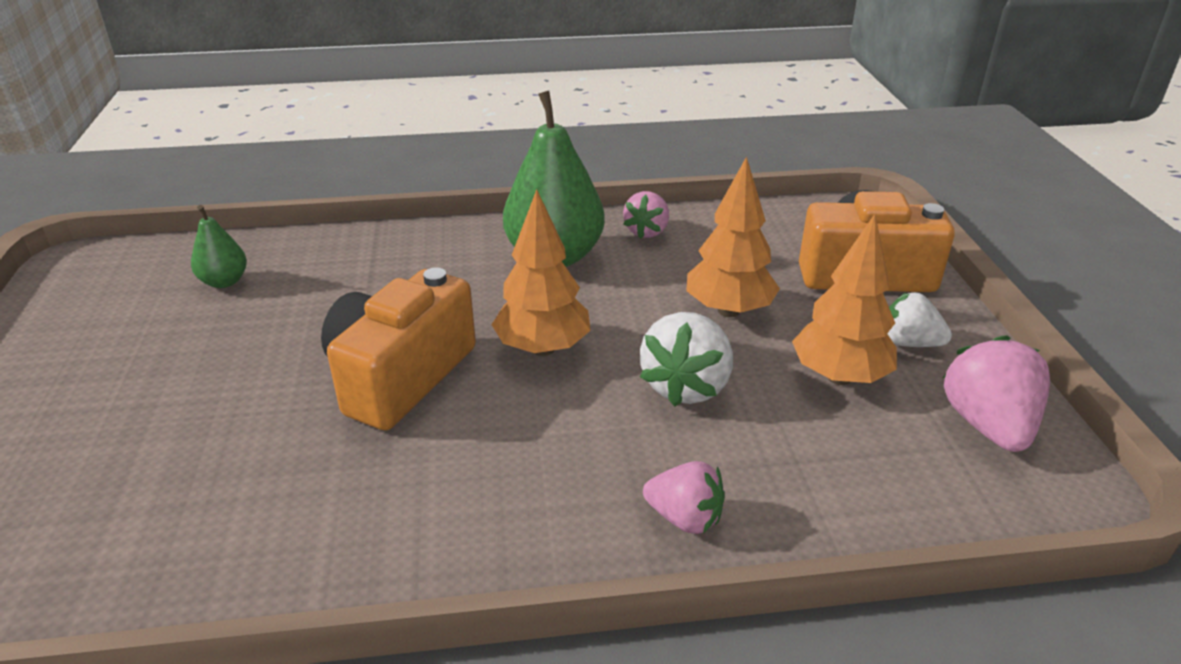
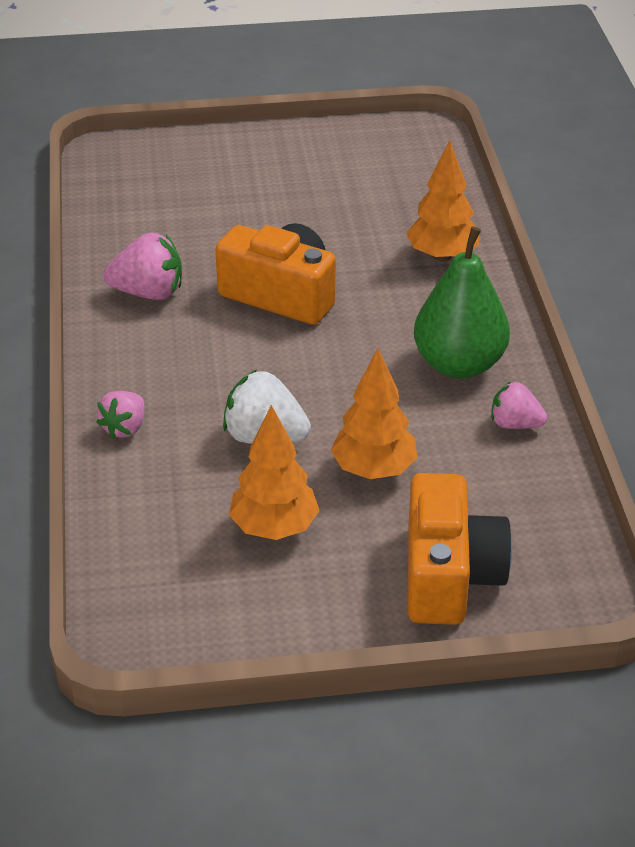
camera: 90 degrees right, 5 degrees up
green pear [191,205,247,288] -> none
orange tree [491,189,591,356] -> orange tree moved to [406,141,479,261]
white strawberry [887,292,952,347] -> none
pink strawberry [943,335,1050,452] -> pink strawberry moved to [103,232,182,300]

